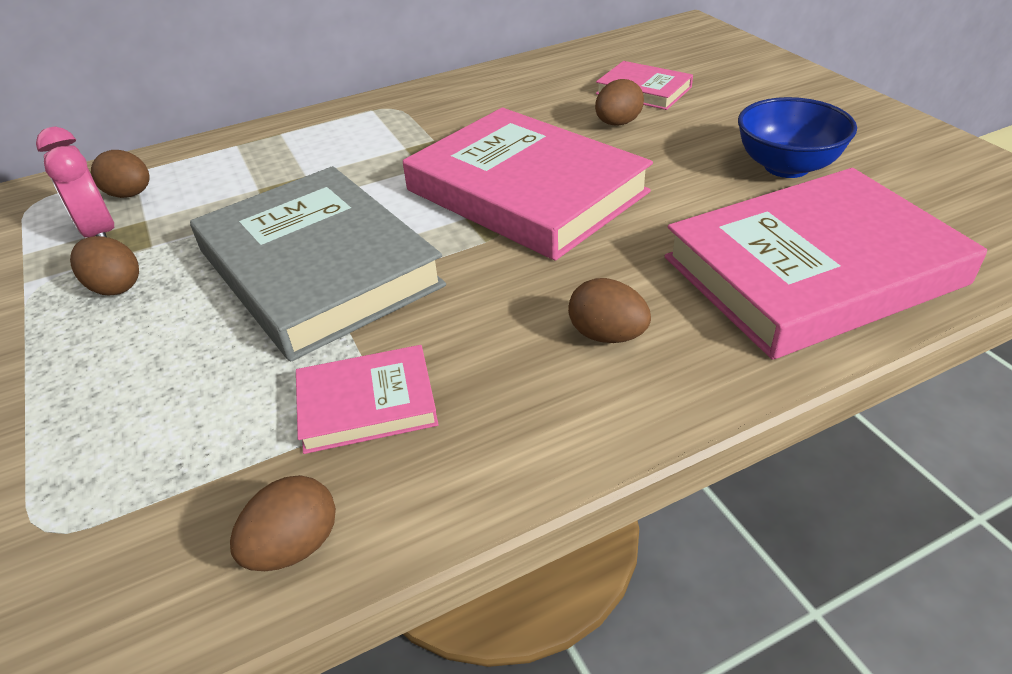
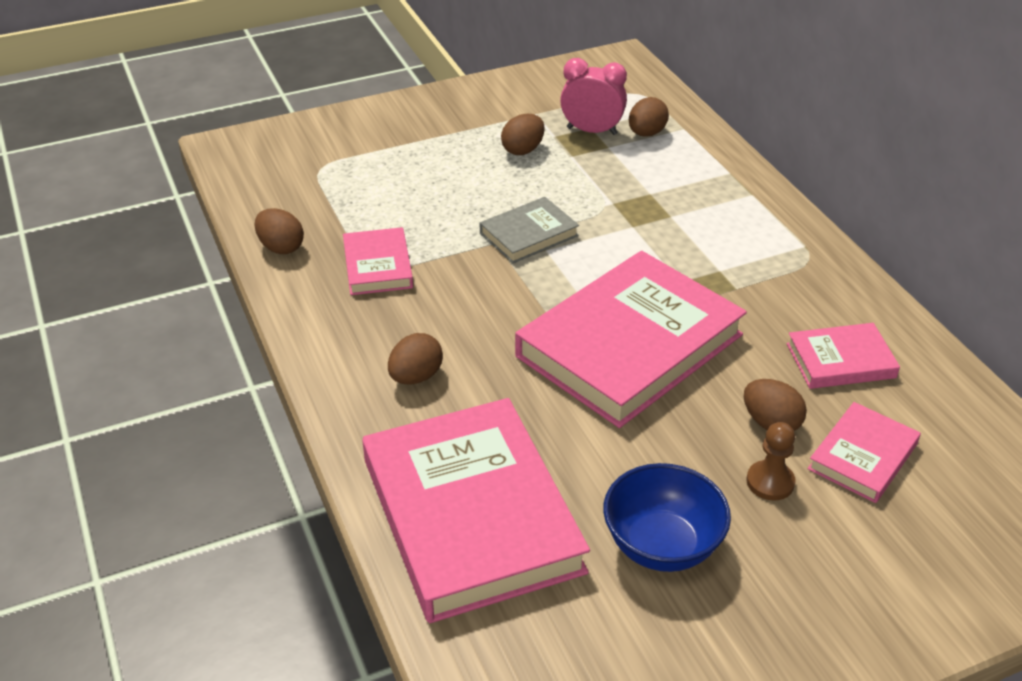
camera: 90 degrees right, 0 degrees up
pink clock [36,127,114,238] -> pink clock turned 45 degrees clockwise [560,58,627,135]
grey book [190,166,446,361] -> grey book [480,197,579,263], size x0.48
none -> brown pawn [747,422,795,501]
none -> pink book [787,323,900,389]

